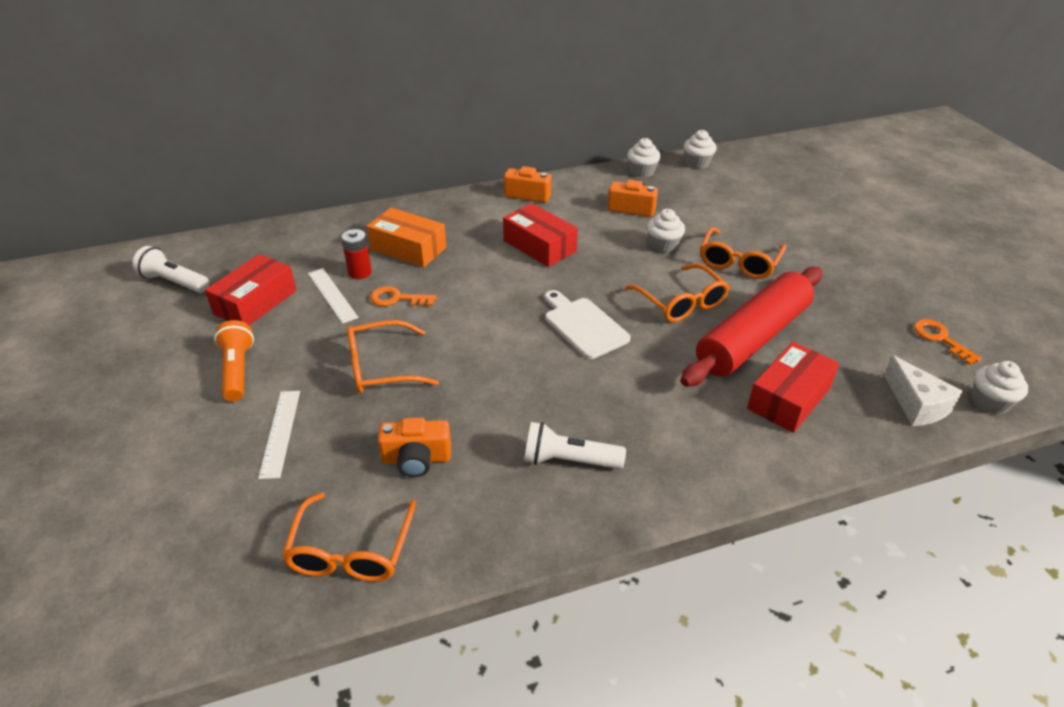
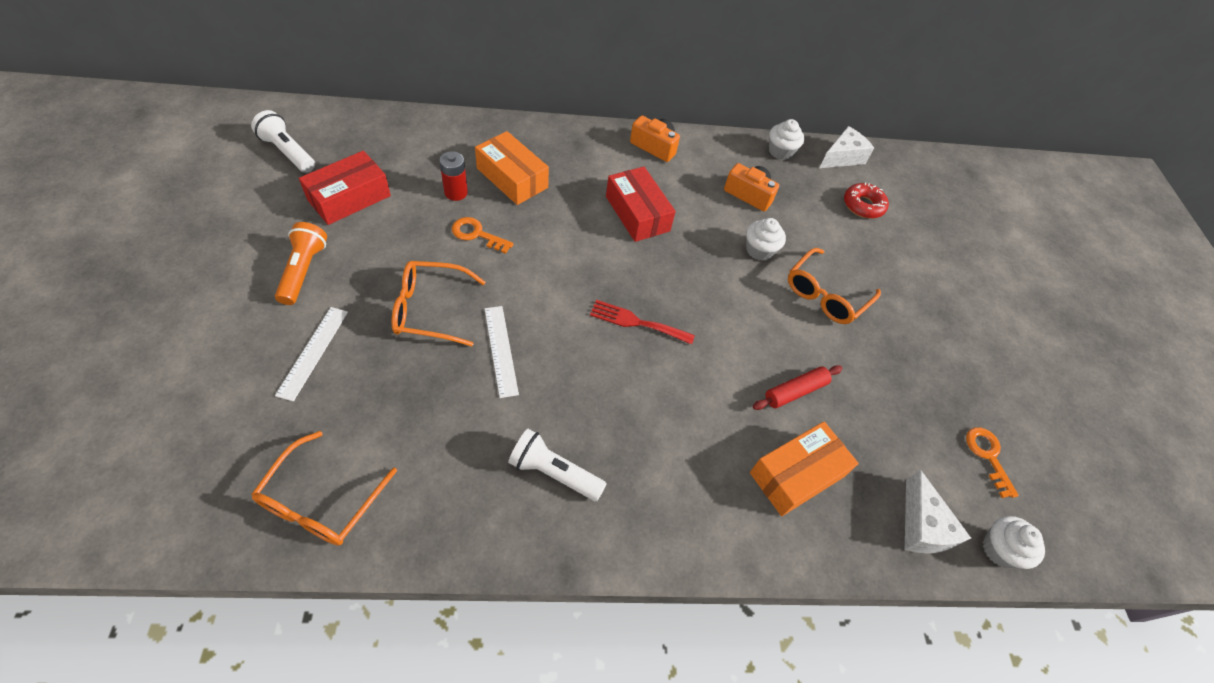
camera: 10 degrees right, 15 degrees up
white ruler [308,268,359,324] -> white ruler moved to [485,306,519,398]
orange camera [378,418,451,477] -> none
white cutting board [545,290,631,359] -> red fork [590,300,695,345]
orange glasses [625,263,730,322] -> none
red rolling pin [681,267,822,387] -> red rolling pin [753,365,843,410], size x0.44
white cupcake [683,130,717,169] -> white cheese [820,126,874,168]
red box [747,342,839,433] -> orange box [750,422,859,516]
none -> red donut [844,182,889,218]

